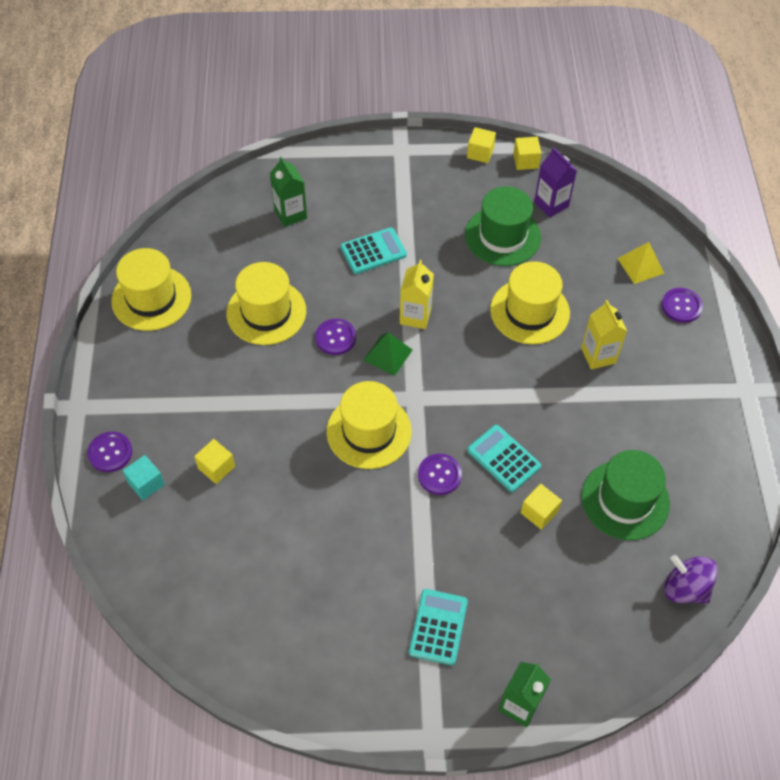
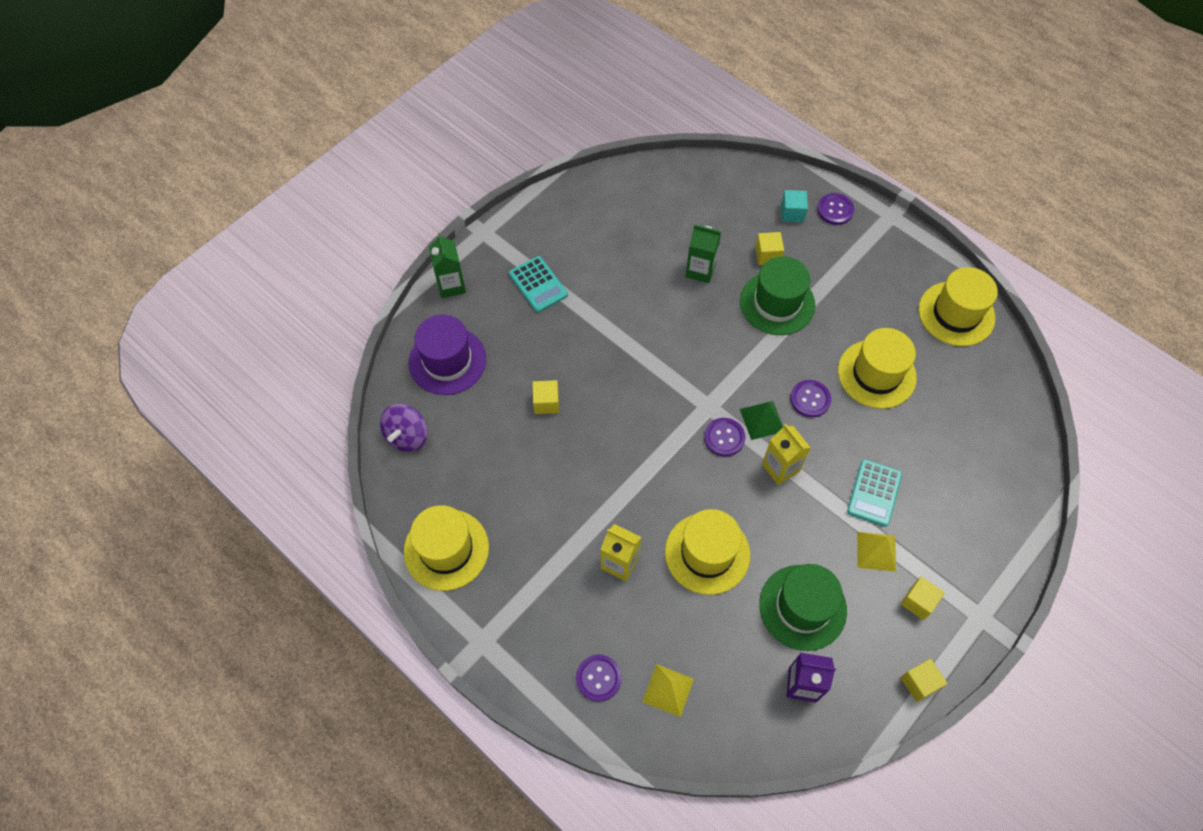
camera: 135 degrees right, 5 degrees up
green carton [270,157,307,227] -> green carton moved to [685,224,721,283]
yellow hat [326,381,412,469] -> yellow hat moved to [404,505,489,591]
purple button [418,454,462,495] -> purple button moved to [704,418,745,457]
turquoise calculator [467,425,541,492] -> none
yellow cube [513,137,541,170] -> yellow cube moved to [901,576,945,620]
green hat [581,450,670,540] -> green hat moved to [740,256,815,335]
purple spinning top [664,555,718,604] -> purple spinning top turned 120 degrees clockwise [380,404,428,452]
none -> purple hat [408,315,486,395]
none -> yellow pyramid [857,532,896,572]

